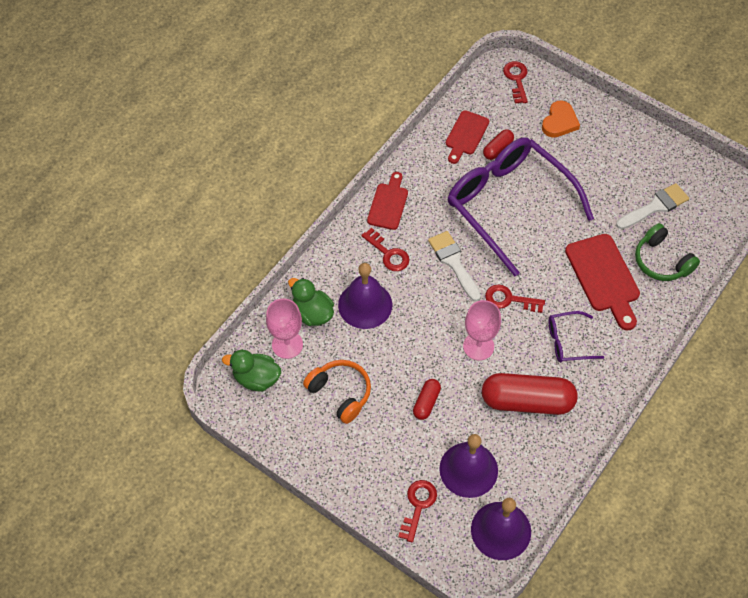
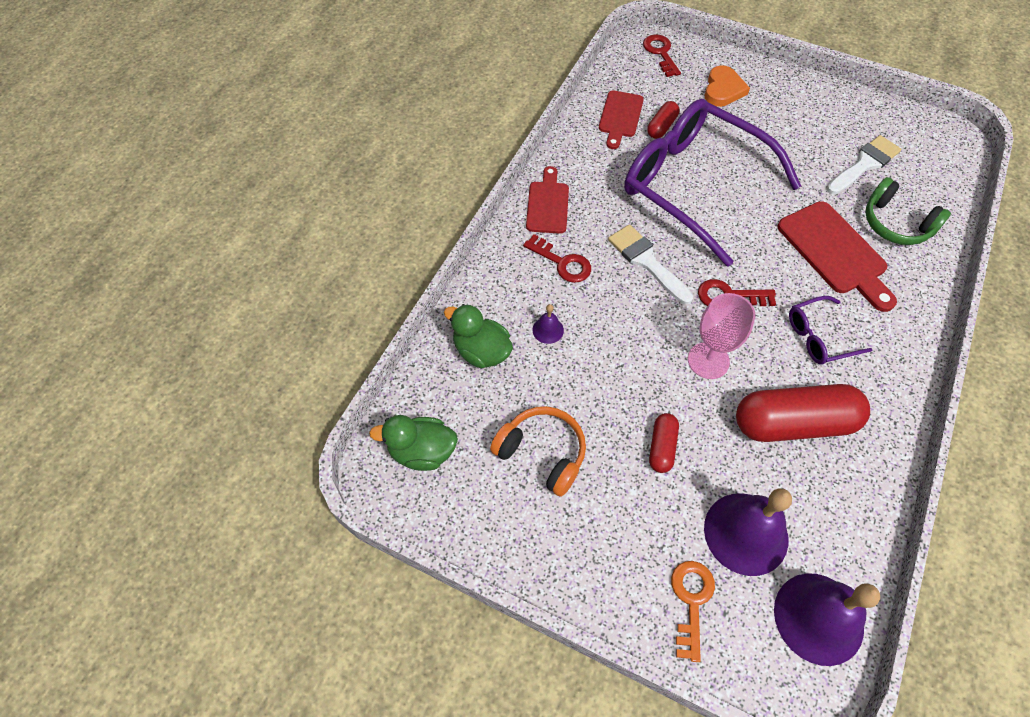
camera: 10 degrees left, 0 degrees up
pink goblet [266,299,303,359] -> none
purple bell [338,263,392,329] -> purple bell [532,304,564,344], size x0.44
red key [398,480,437,543] -> orange key [671,561,715,662]

